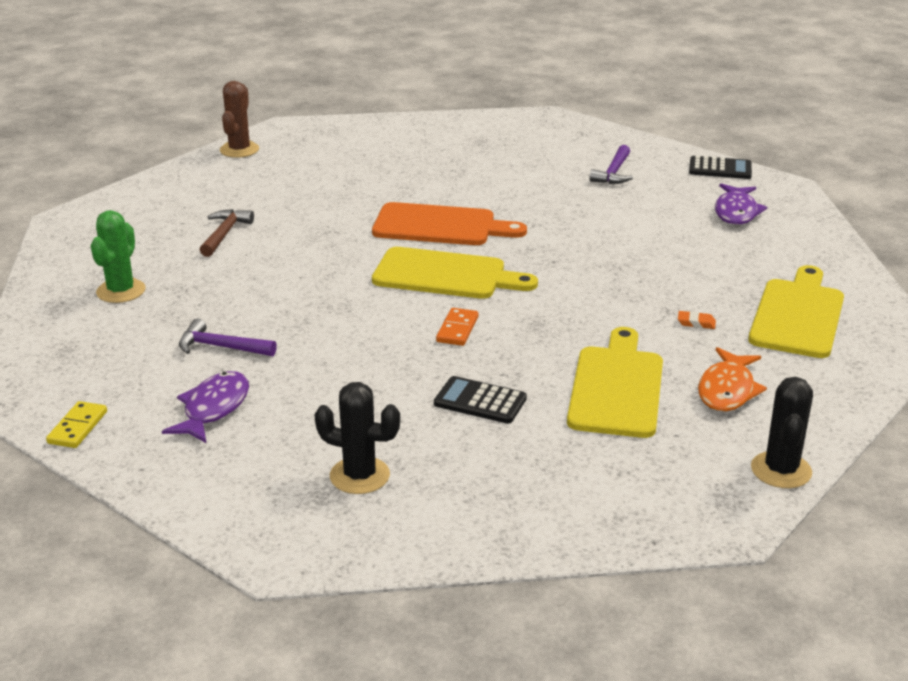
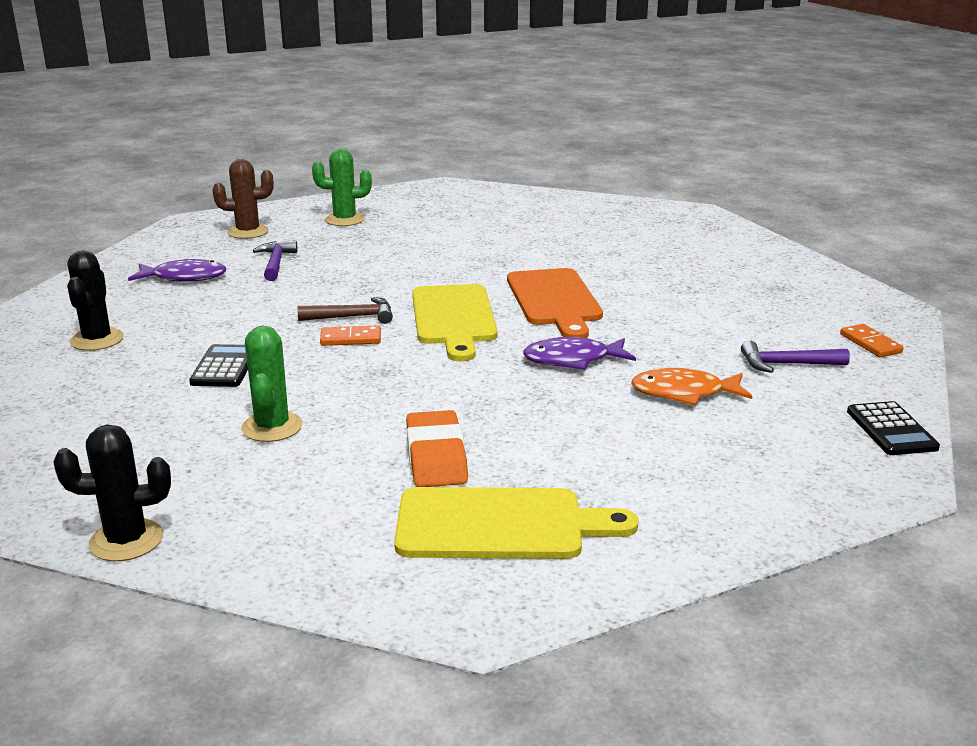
camera: 70 degrees right, 5 degrees down
yellow domino [46,401,107,448] -> none
brown hammer [200,209,254,257] -> brown hammer moved to [297,297,393,324]
brown cactus [220,81,259,158] -> brown cactus moved to [213,159,273,239]
yellow cutting board [567,327,663,438] -> green cactus [242,326,303,442]
orange eraser [678,311,716,329] -> orange eraser [406,410,468,487], size x2.33
orange fish [698,347,767,411] -> orange fish moved to [631,368,752,405]
purple fish [715,184,767,225] -> purple fish moved to [523,337,636,370]
none -> orange domino [840,324,904,357]

